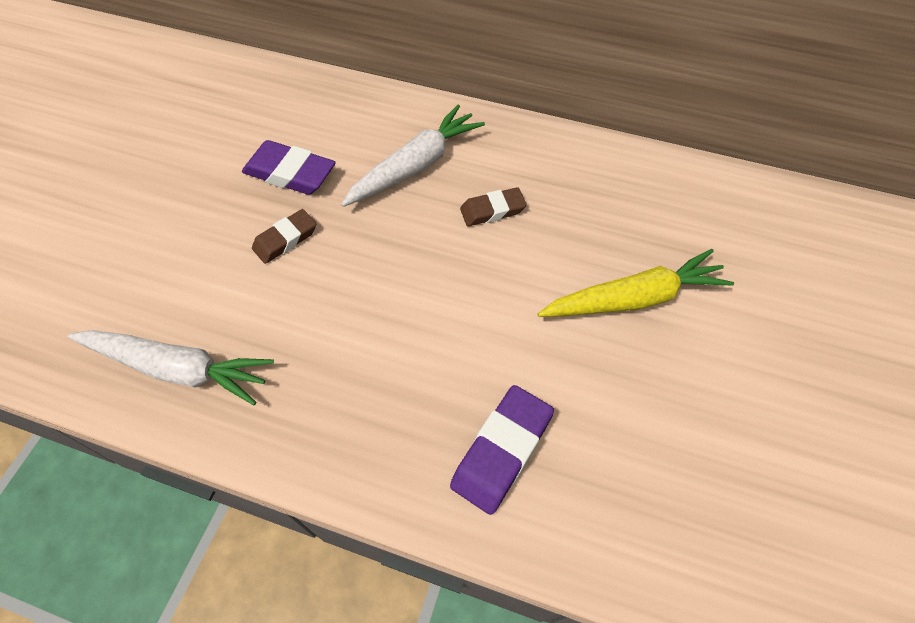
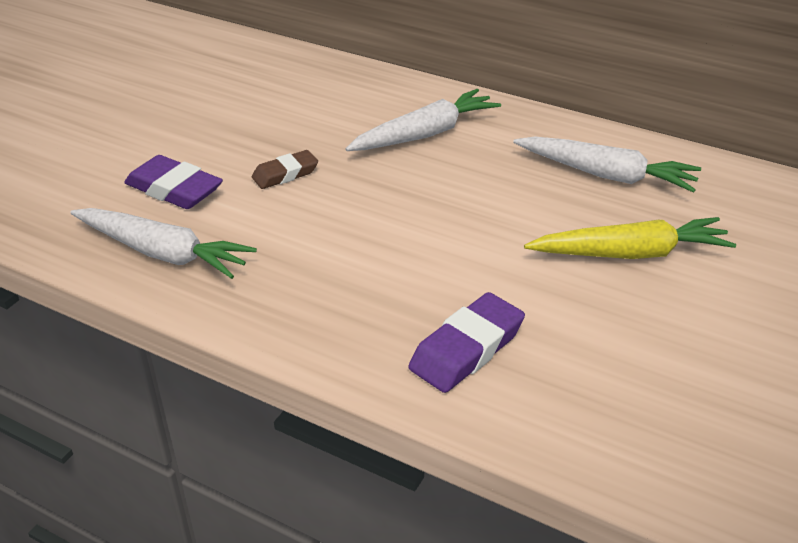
camera: 10 degrees right, 20 degrees down
purple eraser [242,140,336,195] -> purple eraser moved to [124,155,223,209]
brown eraser [460,187,527,226] -> none
none -> white carrot [513,136,701,193]

